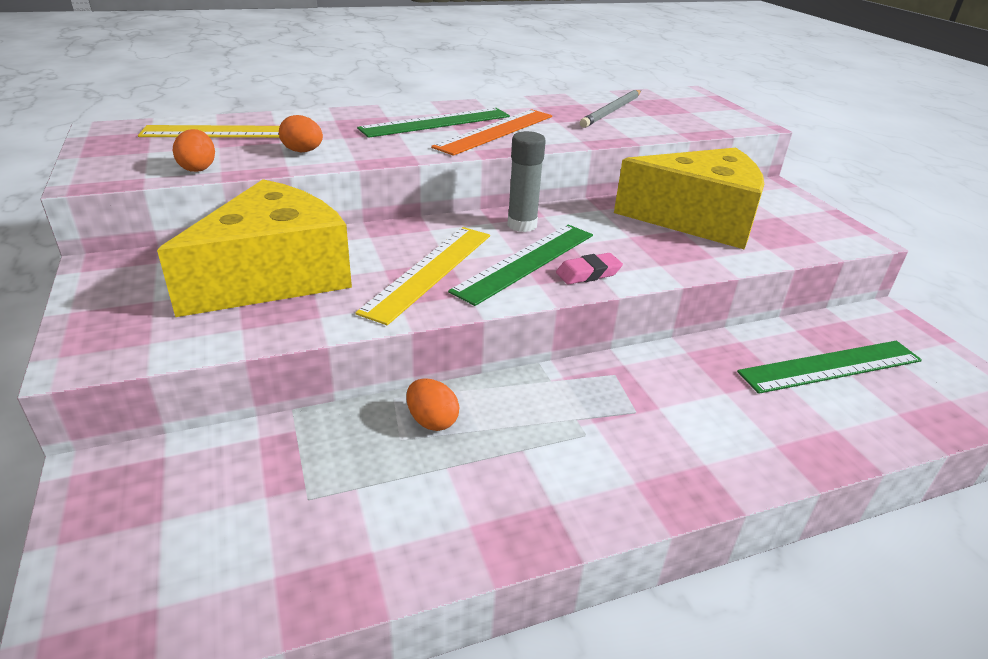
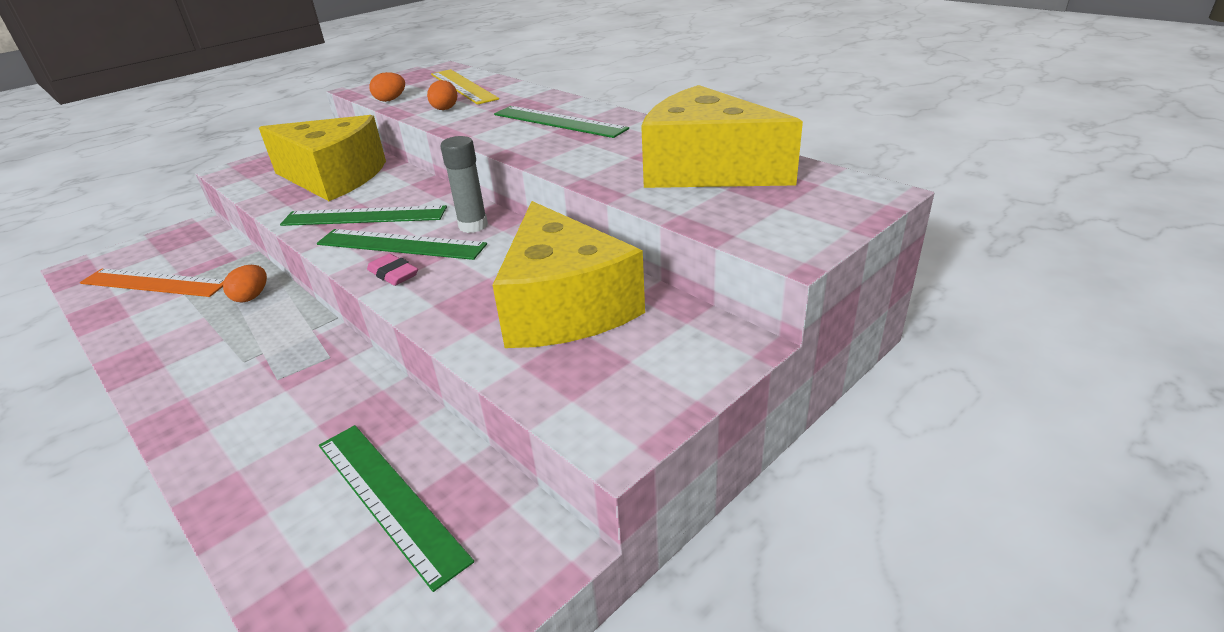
camera: 70 degrees right, 0 degrees up
yellow ruler [355,227,490,325] -> green ruler [280,205,447,226]
orange ruler [431,109,552,156] -> orange ruler moved to [80,268,224,297]
grey pencil [580,90,641,128] -> yellow cheese [641,85,803,188]

